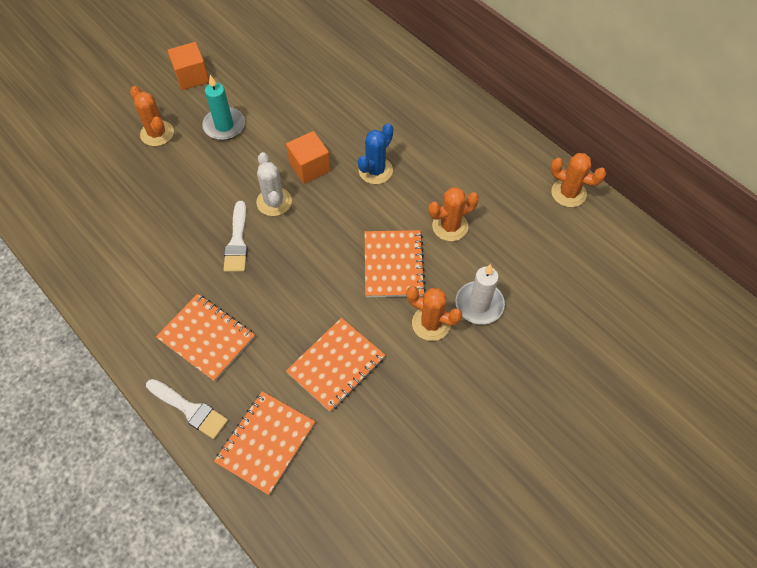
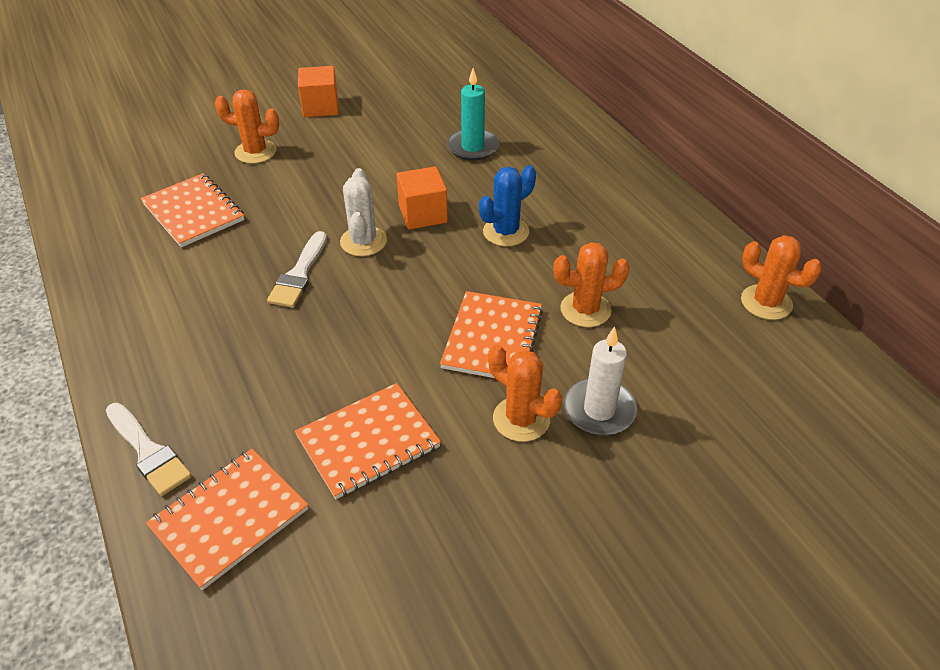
camera: 15 degrees right, 15 degrees down
orange cactus [130,86,174,146] -> orange cactus turned 60 degrees counterclockwise [215,89,279,164]
orange notebook [156,294,255,382] -> orange notebook moved to [141,173,244,247]
turquoise candle [202,75,245,140] -> turquoise candle moved to [447,68,499,161]

